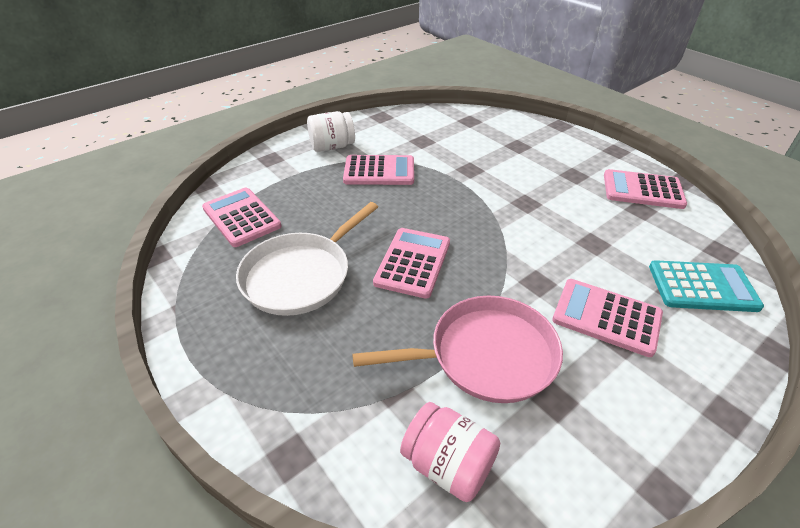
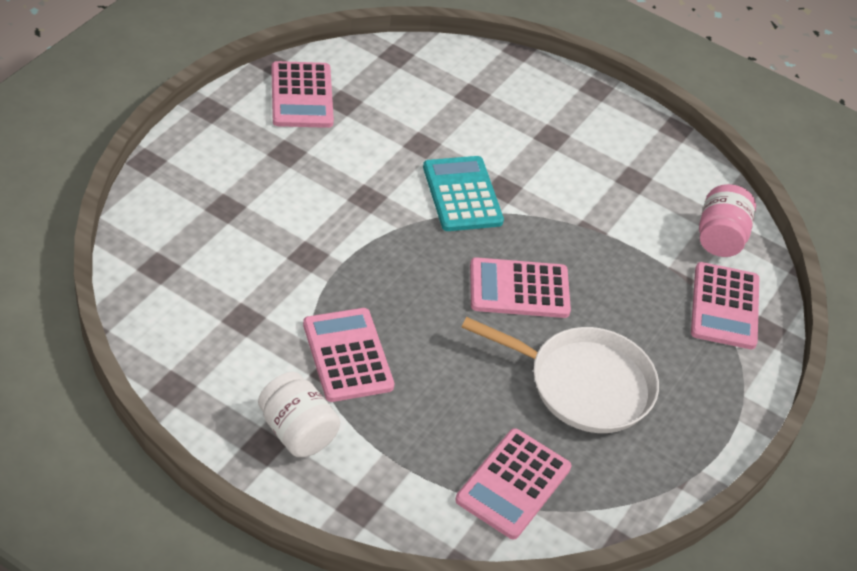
camera: 115 degrees left, 5 degrees up
pink pan [352,296,563,403] -> none
pink calculator [552,279,663,357] -> pink calculator moved to [691,262,759,349]
turquoise calculator [649,260,764,312] -> turquoise calculator moved to [423,156,504,231]

